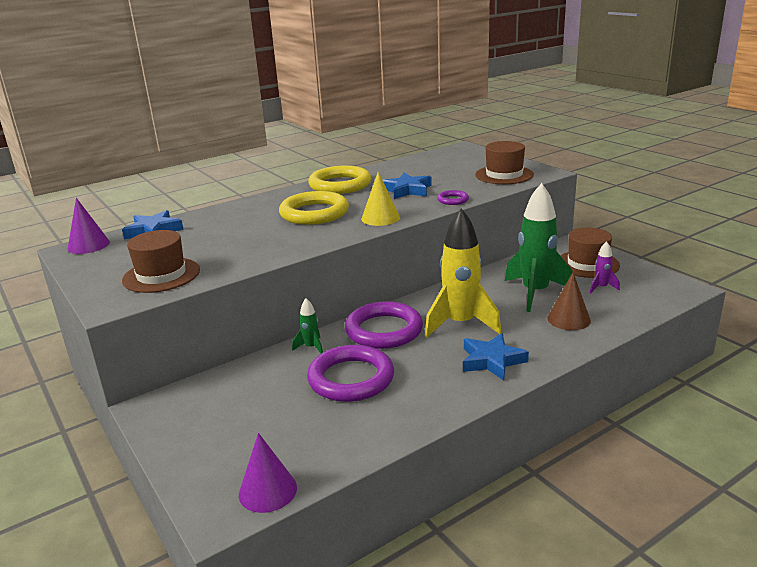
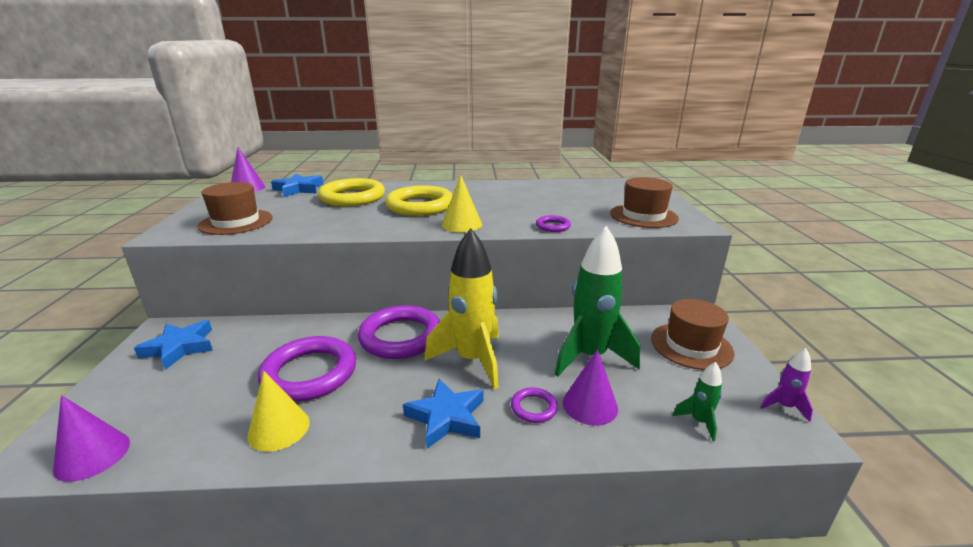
camera: 30 degrees right, 0 degrees up
green rocket [292,298,323,354] -> green rocket moved to [673,362,722,441]
yellow ring [308,166,371,194] -> yellow ring moved to [318,178,385,206]
blue star [383,173,432,199] -> blue star moved to [134,320,213,370]
brown cone [547,273,591,330] -> purple cone [563,349,618,426]
purple rocket [590,241,620,293] -> purple rocket moved to [760,348,813,422]
none -> yellow cone [248,371,310,452]
none -> purple ring [511,387,558,423]

